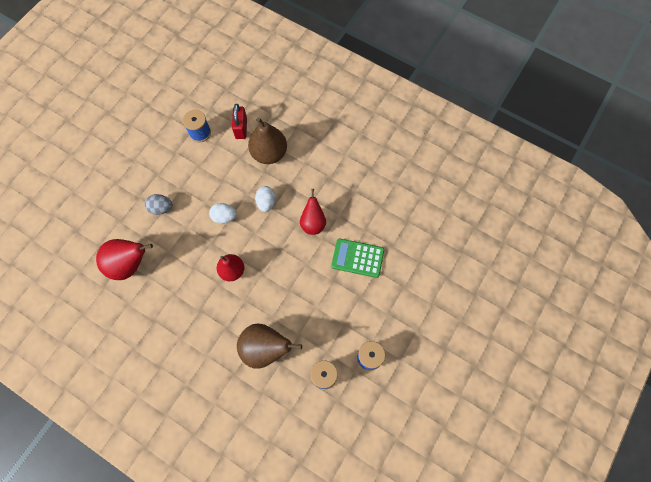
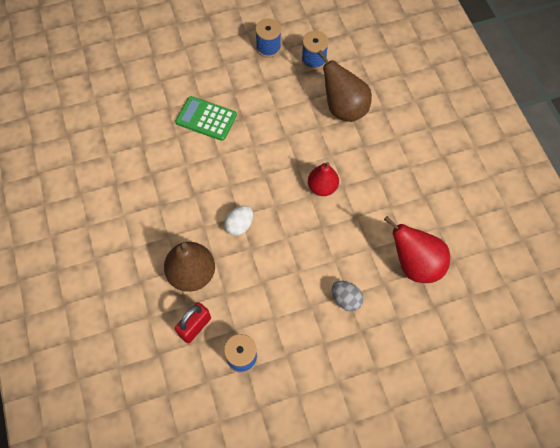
camera: 140 degrees left, 5 degrees down
white egg [209,203,237,224] -> none
red pear [300,189,326,235] -> none
green calculator [331,238,384,278] -> green calculator turned 150 degrees clockwise [176,96,237,141]

